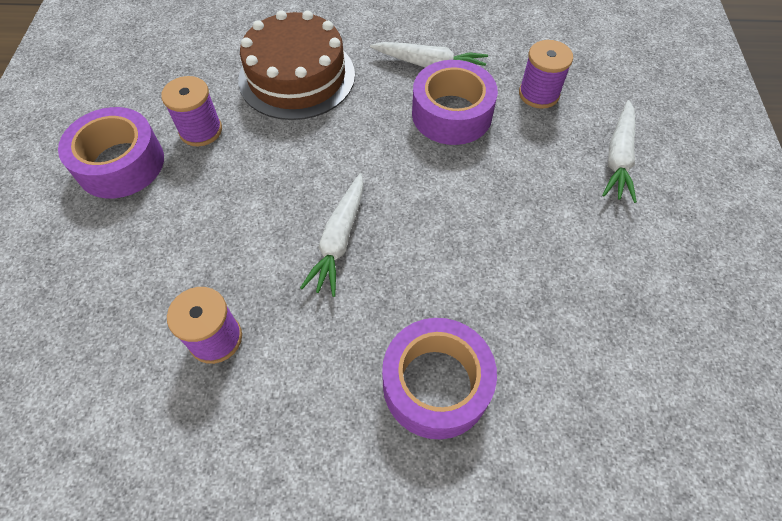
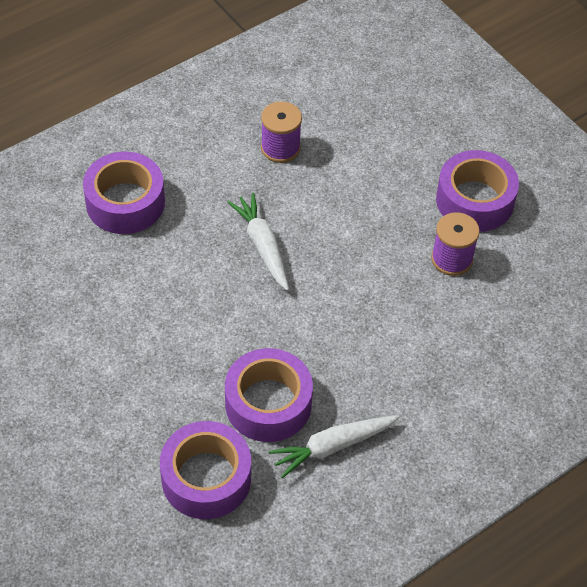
camera: 140 degrees right, 5 degrees down
brown cake [238,10,355,120] -> none
purple spool [519,40,573,109] -> purple tape [160,421,251,519]
white carrot [602,100,637,203] -> none

